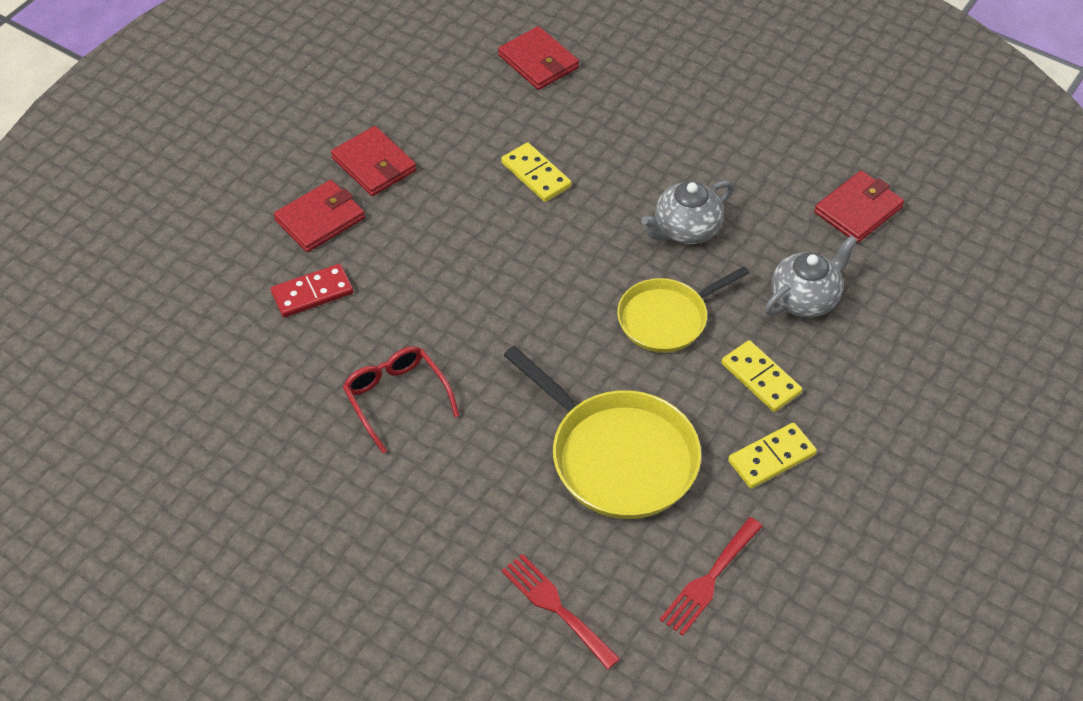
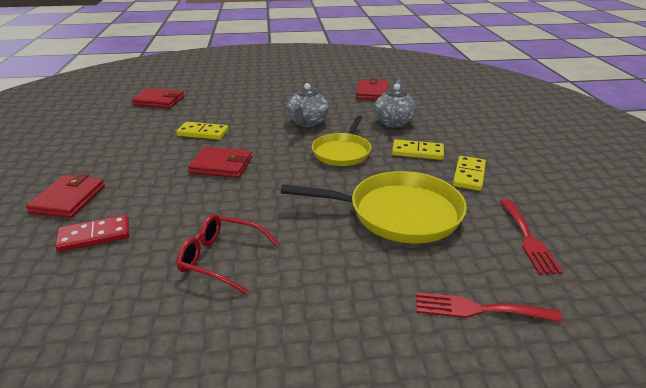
camera: 40 degrees left, 20 degrees down
red domino [271,264,353,317] -> red domino turned 45 degrees clockwise [55,215,129,252]
red wallet [331,126,416,196] -> red wallet moved to [188,147,252,178]

